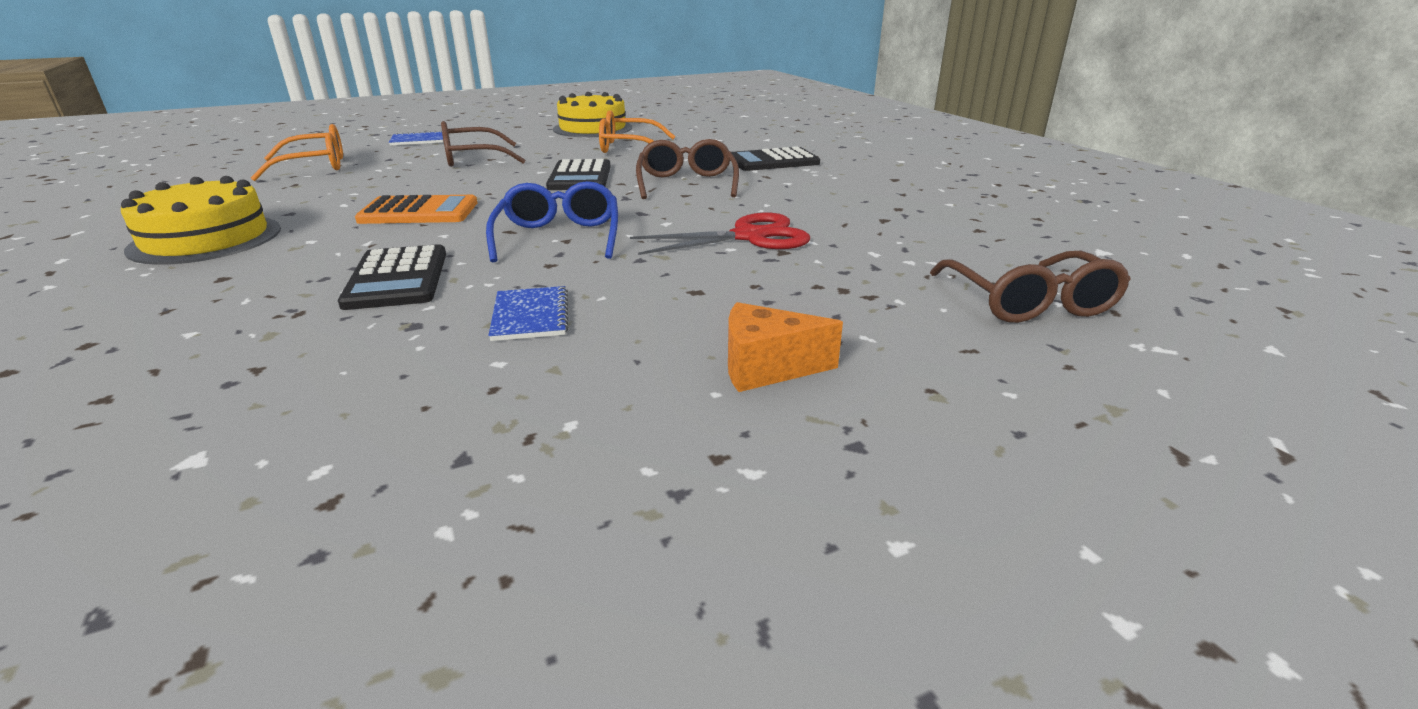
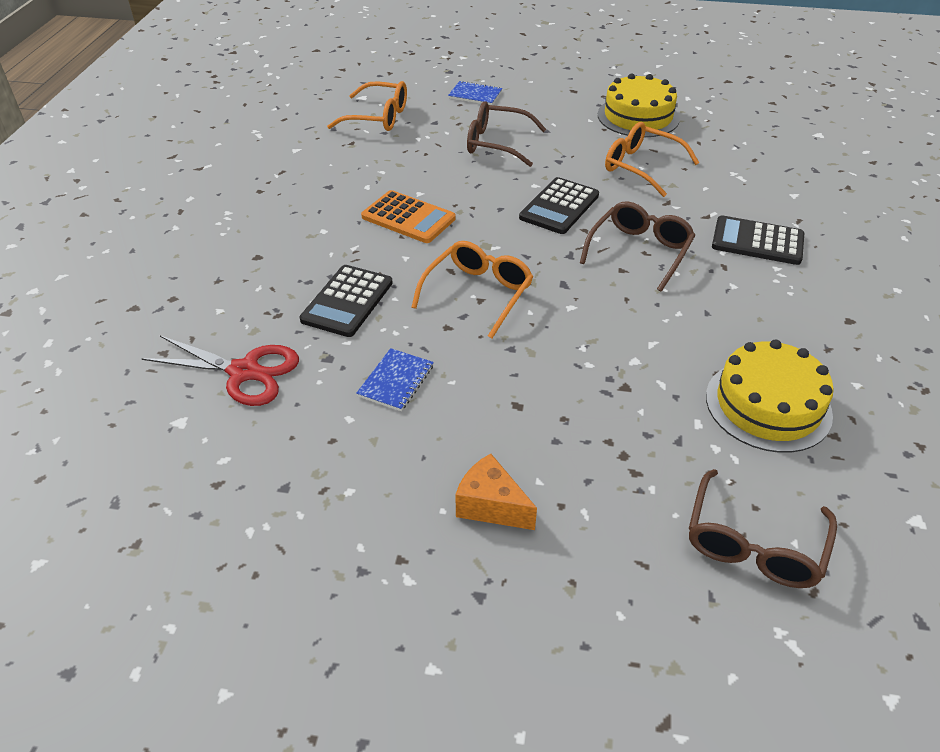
camera: 35 degrees right, 15 degrees up
yellow cake [121,176,281,265] -> yellow cake moved to [706,340,834,453]
blue glasses [486,181,618,262] -> orange glasses [411,241,533,338]
red scissors [630,213,810,255] -> red scissors moved to [141,336,299,406]

